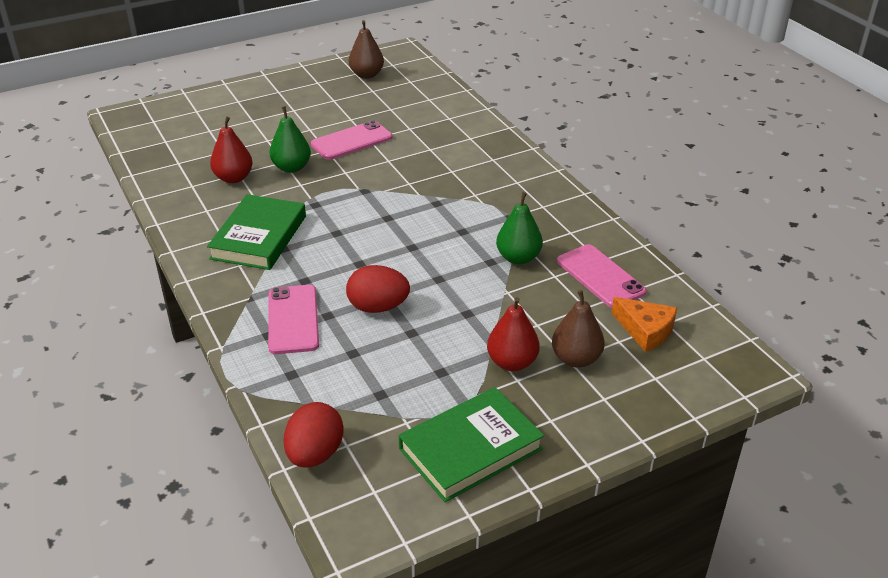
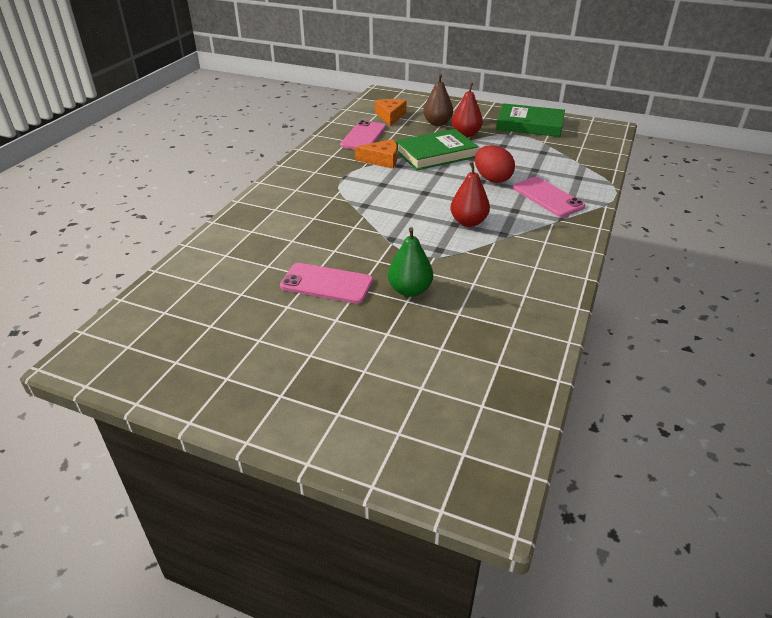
camera: 130 degrees left, 0 degrees up
green book [207,194,306,270] -> green book moved to [396,129,478,170]
red pear [210,117,253,183] -> red pear moved to [450,162,490,227]
pink phone [268,285,319,354] -> pink phone turned 75 degrees counterclockwise [513,177,585,217]
red egg [284,402,344,468] -> none
brown pear [349,20,384,79] -> none
green pear [496,192,543,265] -> orange cheese [355,139,397,169]

